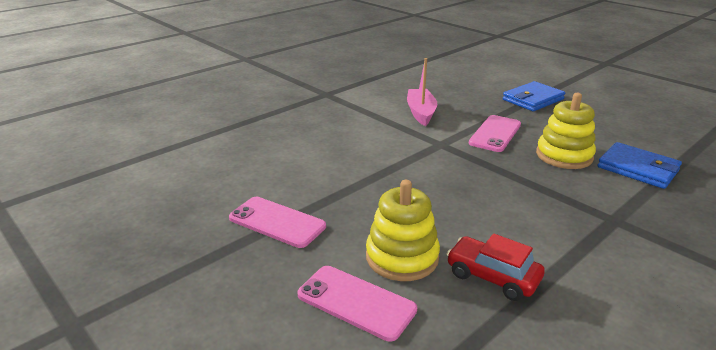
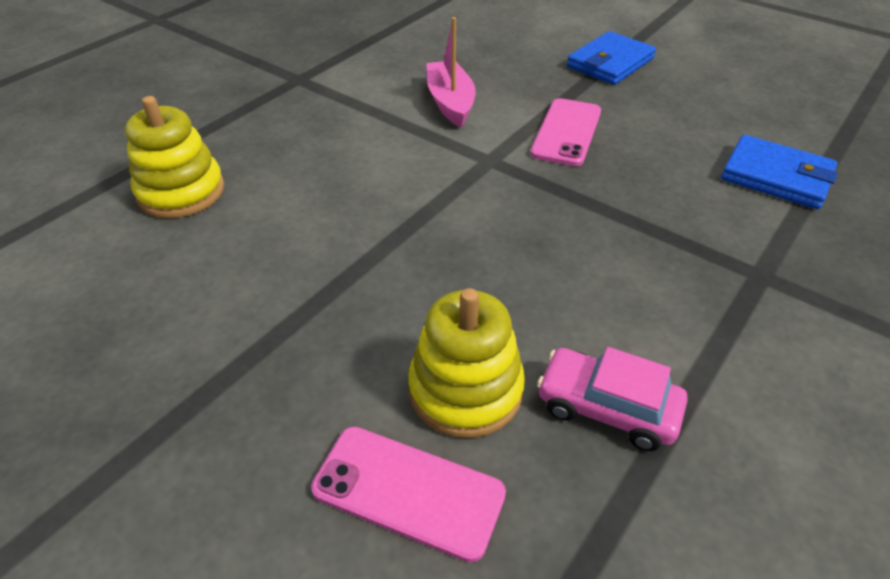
camera: 10 degrees left, 15 degrees up
pink phone [229,197,326,248] -> none
red car [447,234,545,301] -> pink car [537,347,688,451]
yellow stacking toy [536,93,596,169] -> yellow stacking toy moved to [125,96,224,218]

